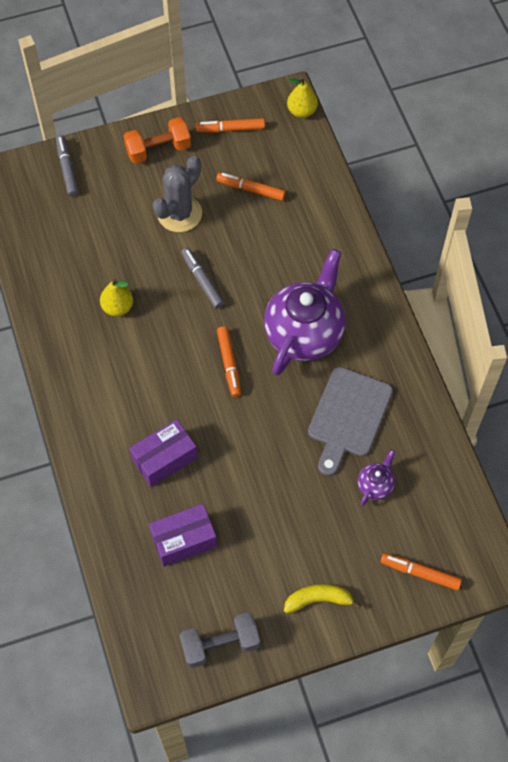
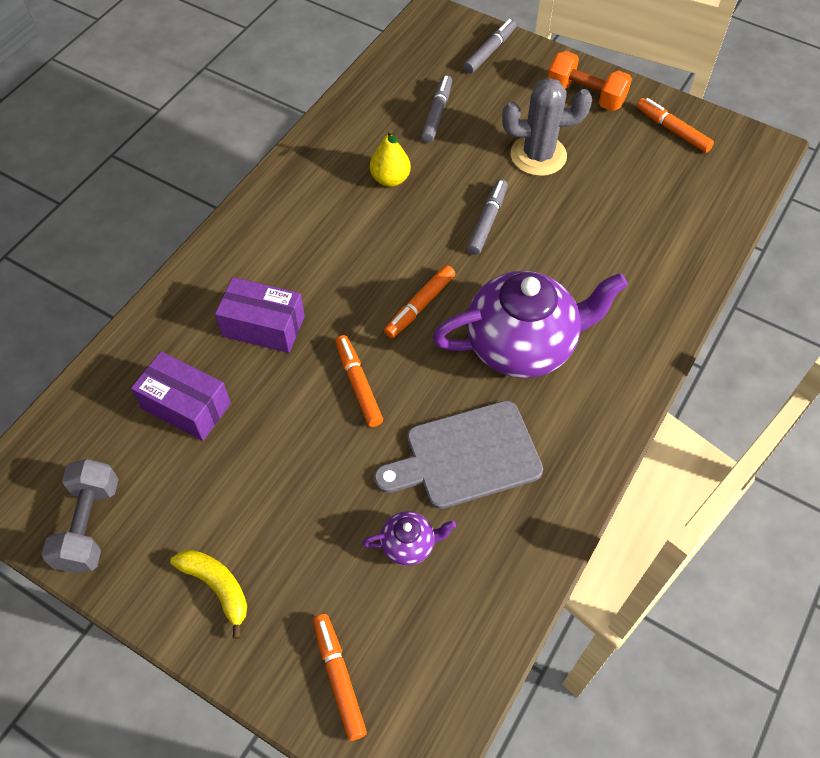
camera: 50 degrees right, 5 degrees down
grey dumbbell [179,612,260,668] -> grey dumbbell turned 60 degrees clockwise [41,459,119,573]
orange marker [216,173,286,201] -> orange marker moved to [336,335,383,427]
yellow pear [287,77,318,118] -> none
none -> grey marker [421,75,452,143]

